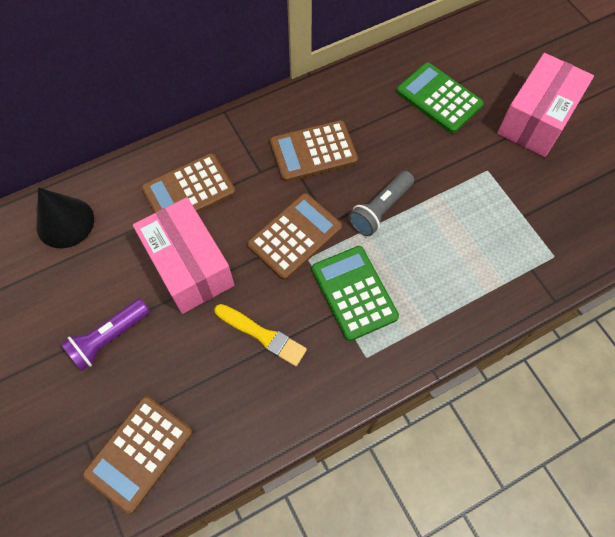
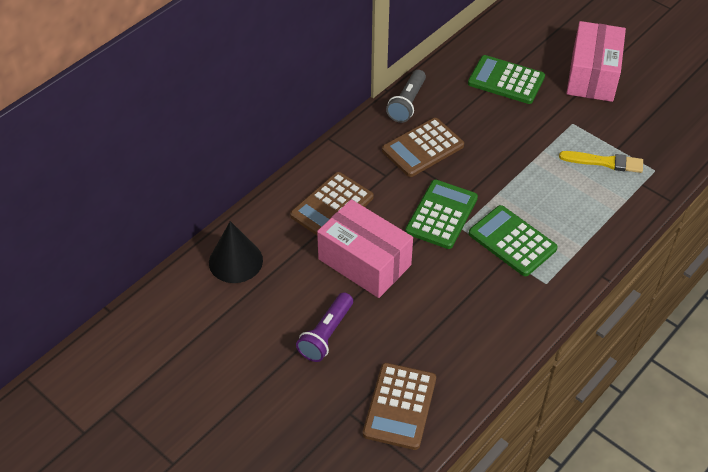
camera: 20 degrees left, 15 degrees down
yellow brush [214,304,307,366] -> yellow brush moved to [559,151,643,173]
brown calculator [247,193,342,280] -> green calculator [405,180,478,249]
grey flashlight [348,171,414,236] -> grey flashlight moved to [386,70,426,123]

